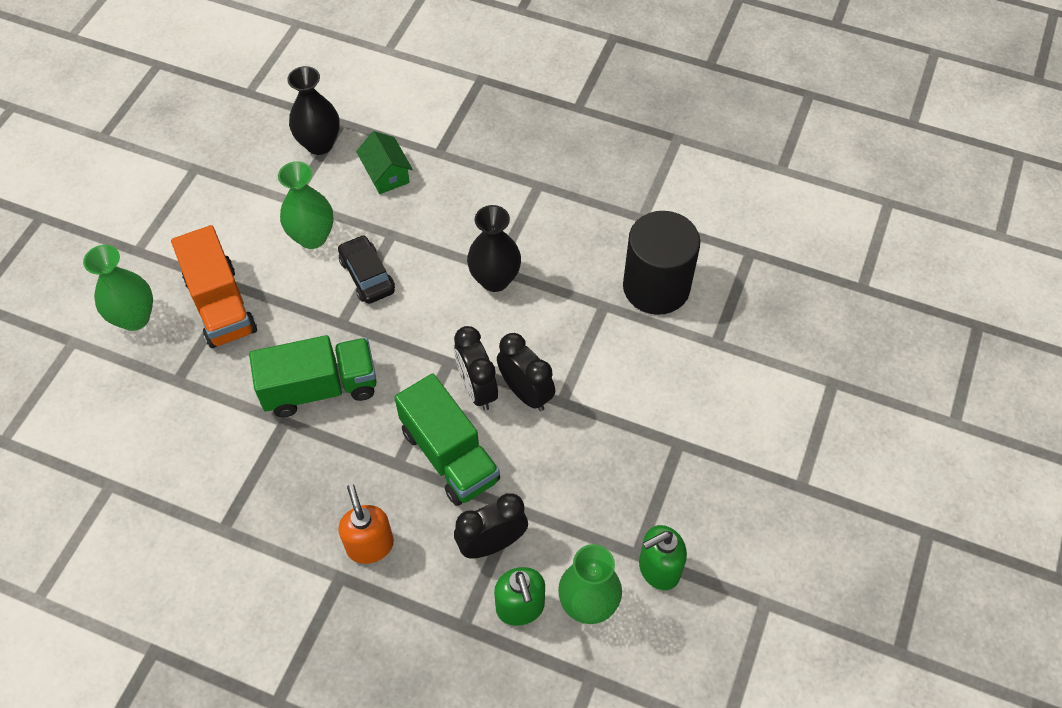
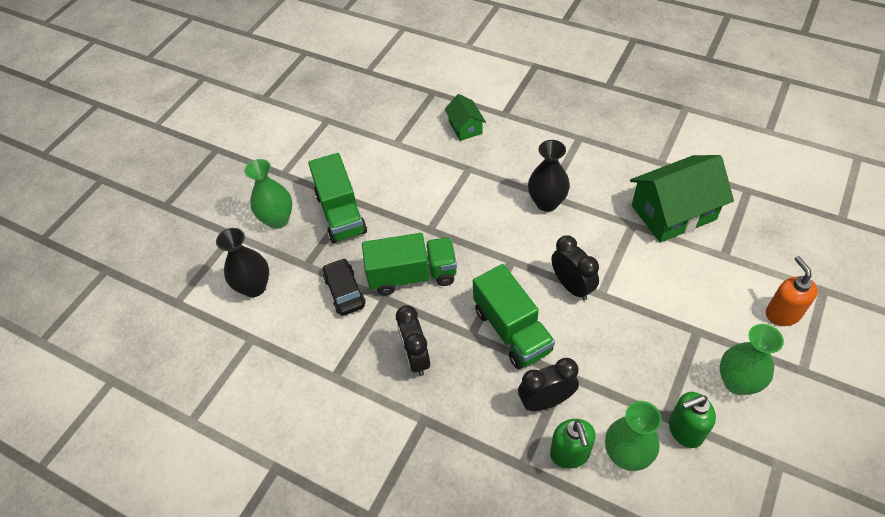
camera: 10 degrees right, 5 degrees down
orange truck [171,225,257,348] -> green truck [308,153,367,243]
green vase [278,161,334,249] -> green vase moved to [720,324,784,395]
black vase [287,66,340,155] -> black vase moved to [216,228,269,297]
black car [338,235,395,304] -> black car moved to [323,258,366,316]
orange soap dispenser [338,484,394,564] -> orange soap dispenser moved to [766,256,818,326]
black clock [454,326,498,410] -> black clock moved to [396,305,430,376]
black cylinder [623,211,700,315] -> green house [630,155,734,242]

